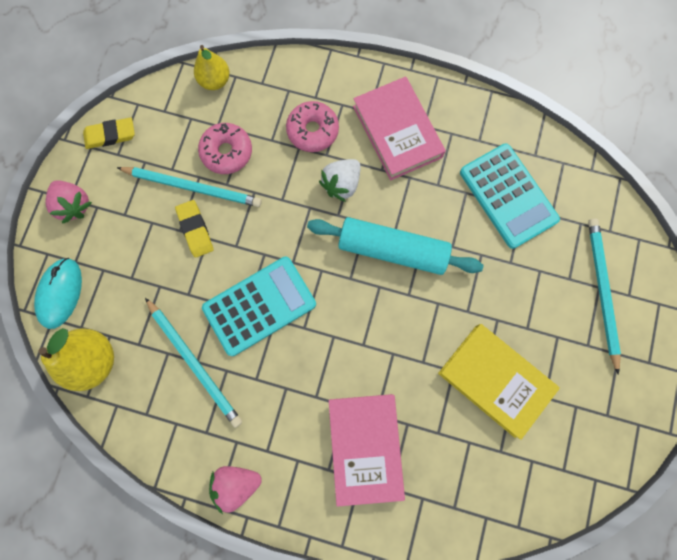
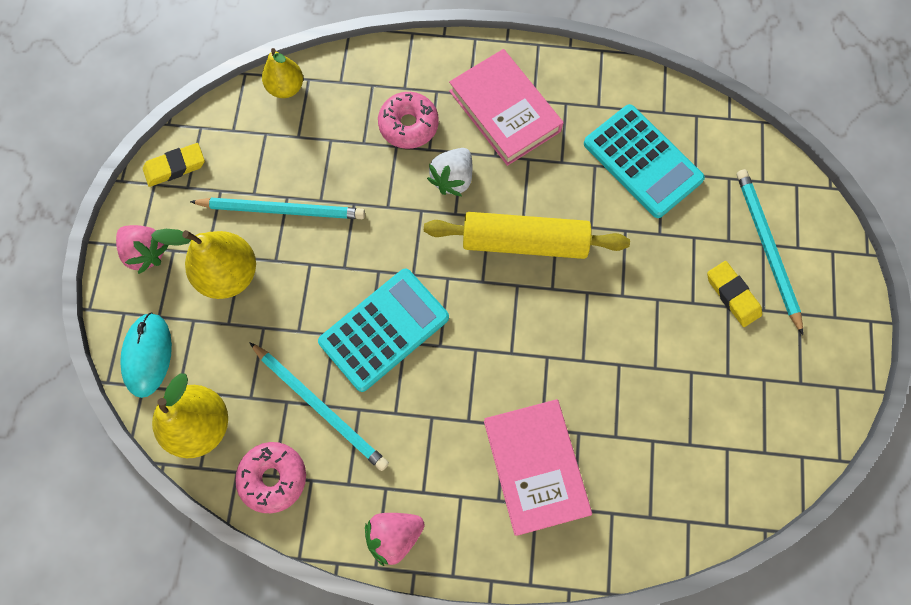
camera: 10 degrees left, 5 degrees down
yellow eraser [175,200,214,258] -> yellow eraser moved to [707,261,762,327]
pink donut [198,123,252,174] -> pink donut moved to [235,442,306,513]
turquoise rolling pin [307,217,484,275] -> yellow rolling pin [424,212,630,259]
yellow book [438,324,560,440] -> none
none -> yellow pear [151,229,256,299]

